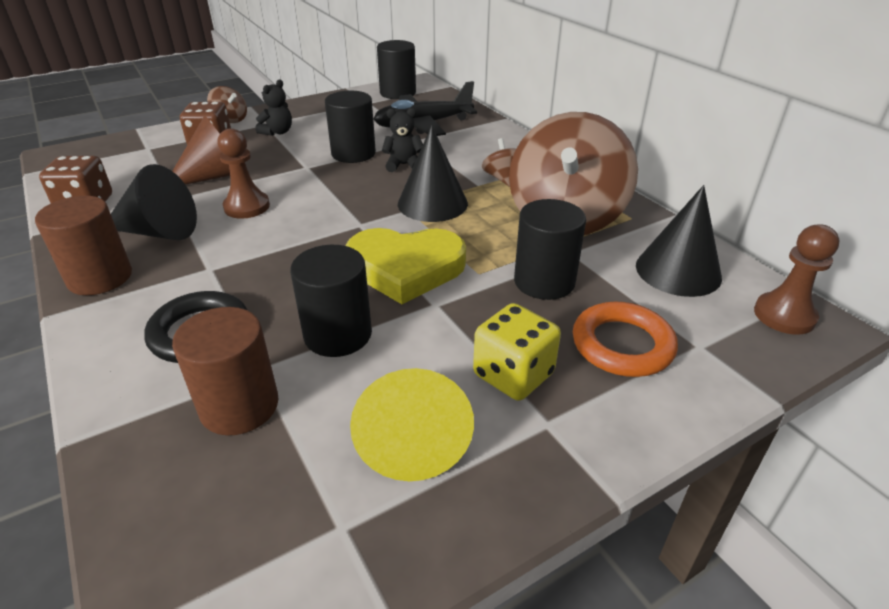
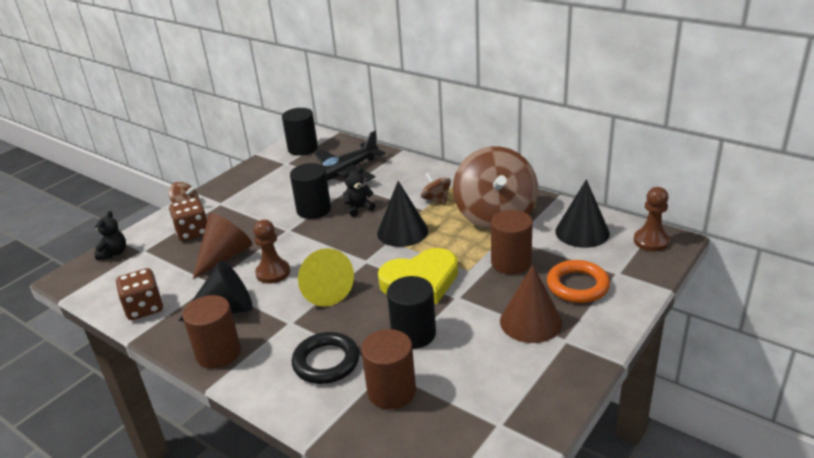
camera: 20 degrees left, 5 degrees down
black teddy bear [256,79,292,136] -> black teddy bear moved to [95,211,126,260]
yellow cone [350,368,474,481] -> yellow cone moved to [298,248,354,307]
yellow dice [473,303,561,401] -> brown cone [500,265,563,343]
black cylinder [514,199,586,300] -> brown cylinder [491,210,533,274]

